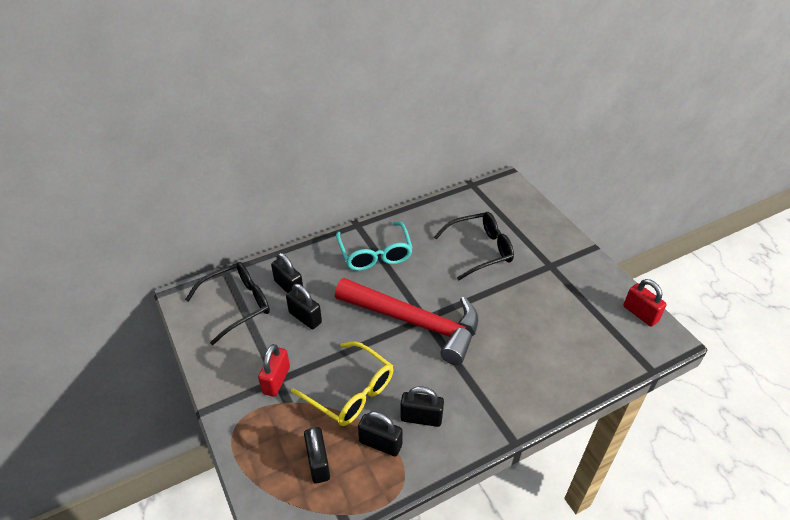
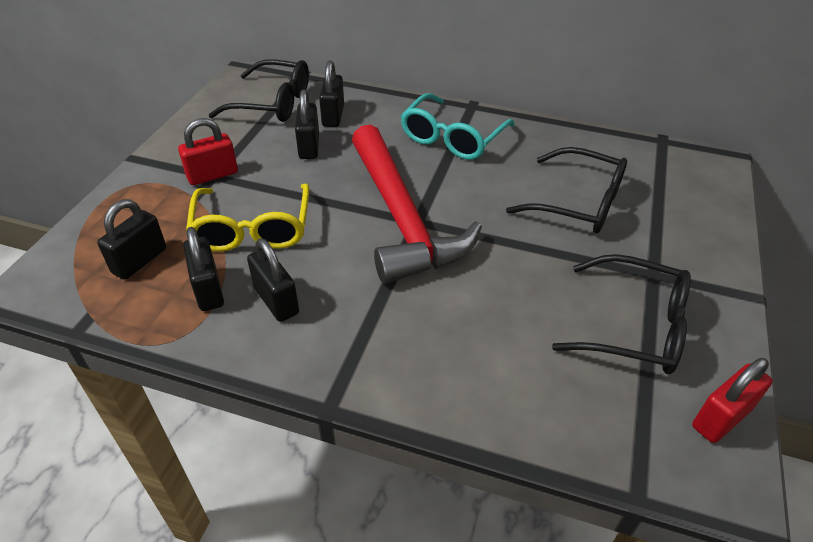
camera: 45 degrees right, 0 degrees up
red padlock [623,279,667,327] -> red padlock turned 45 degrees clockwise [692,358,773,443]
none -> black glasses [552,254,691,374]

